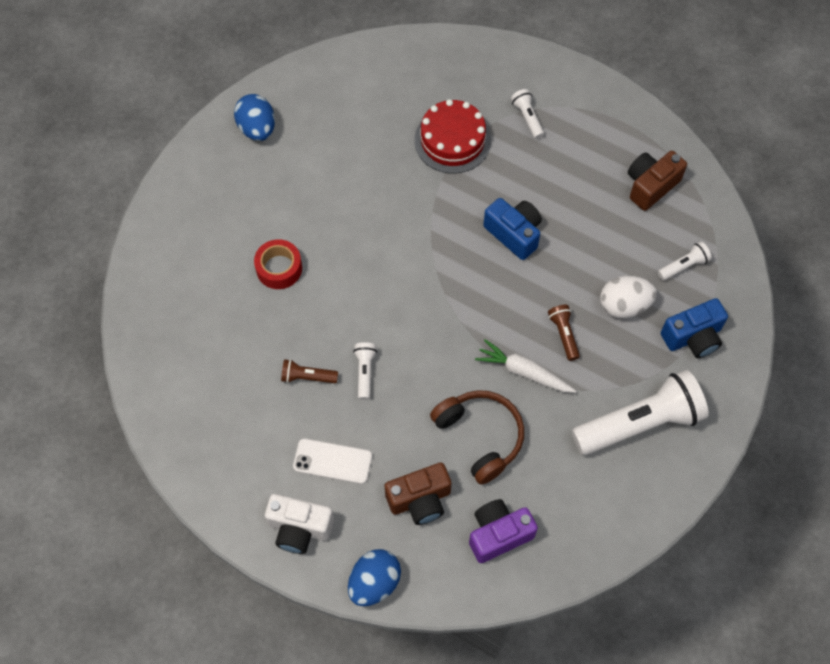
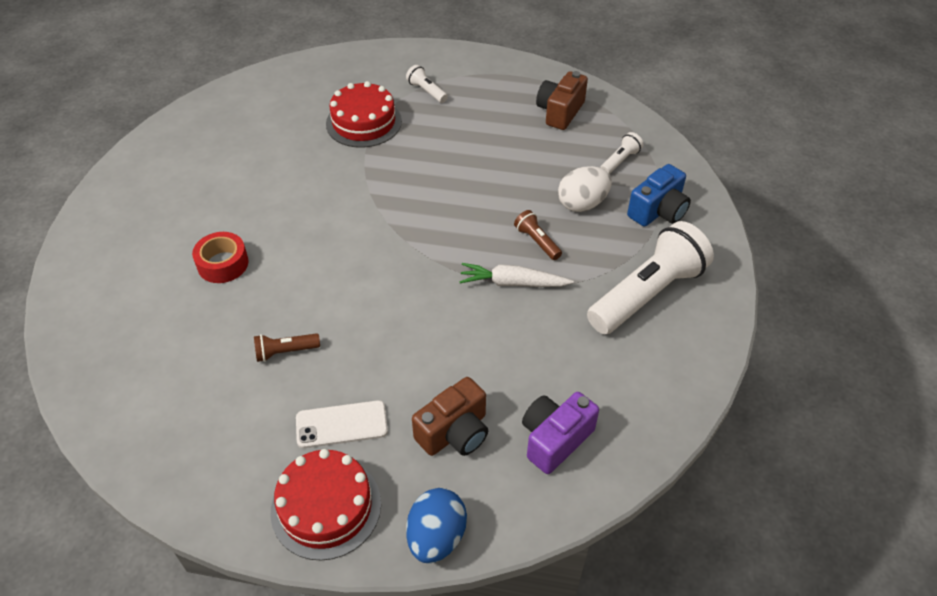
camera: 20 degrees left, 15 degrees down
blue egg [234,94,275,141] -> none
white camera [265,494,334,554] -> red cake [271,449,381,561]
white flashlight [353,342,377,400] -> none
brown headphones [430,390,524,485] -> none
blue camera [483,198,542,260] -> none

